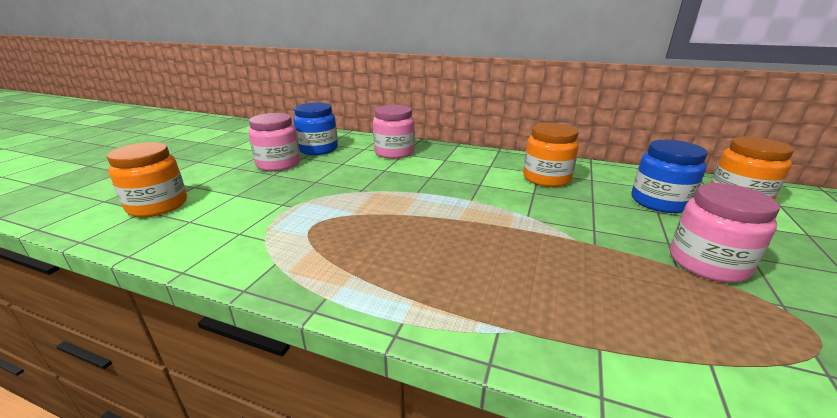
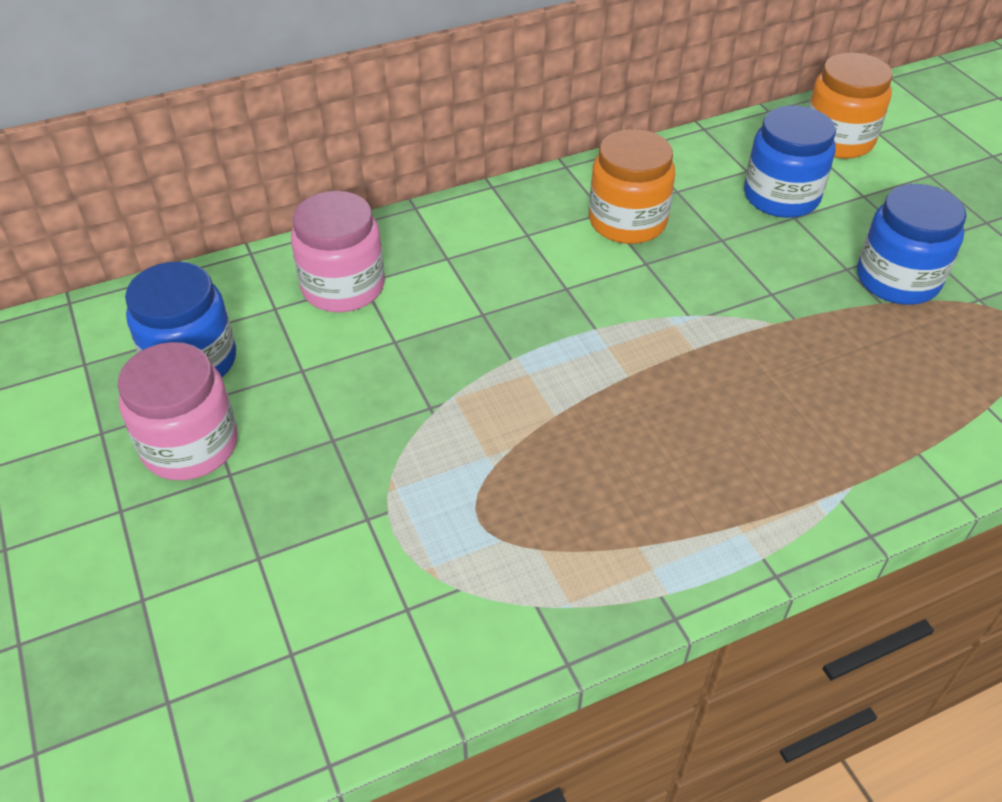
camera: 45 degrees left, 20 degrees up
orange jar [107,142,187,217] -> none
pink jar [670,183,780,283] -> blue jar [857,184,966,305]

